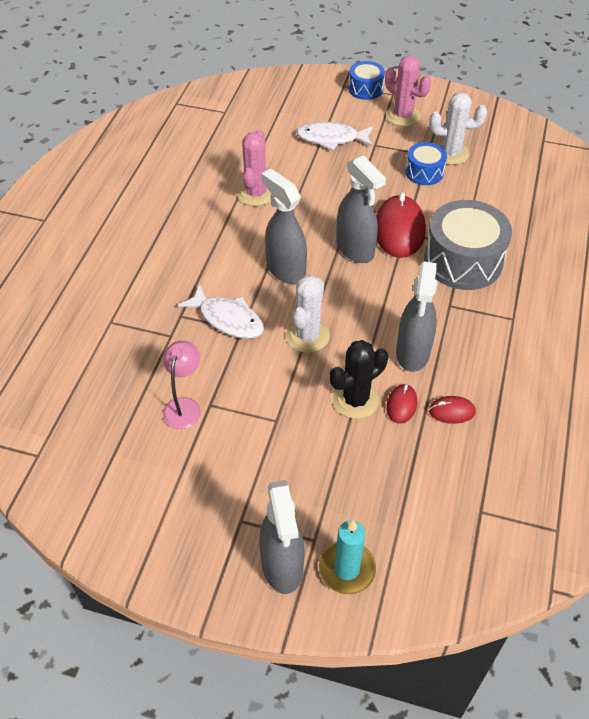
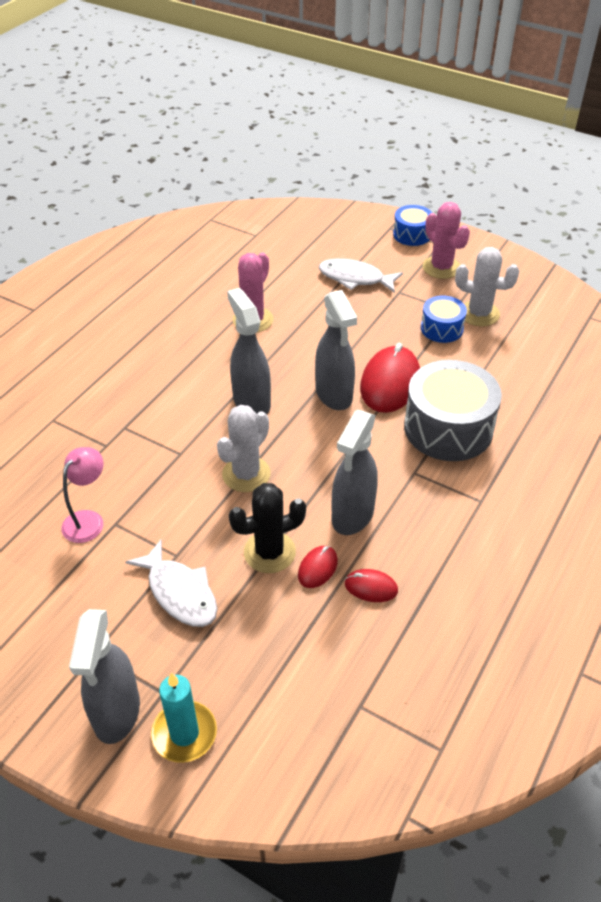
camera: 15 degrees right, 5 degrees down
white fish [178,284,264,339] -> white fish moved to [126,540,217,627]

